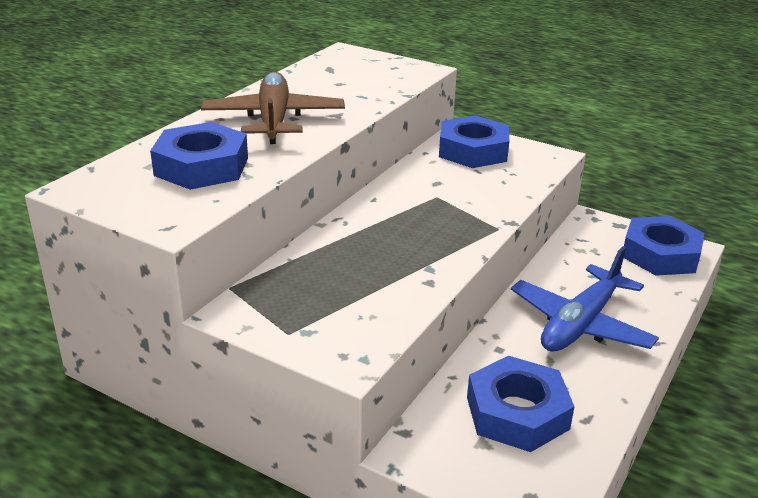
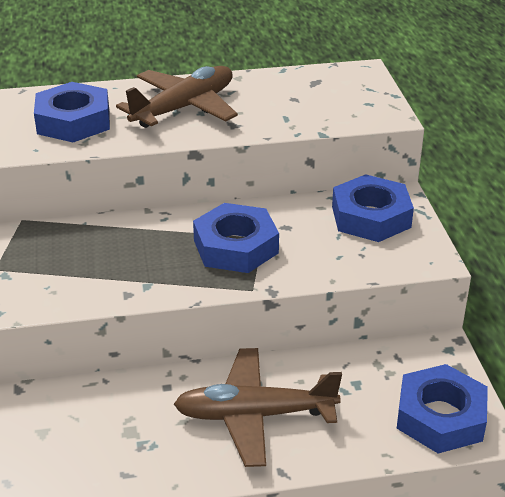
camera: 50 degrees right, 5 degrees up
blue nut [467,356,575,452] -> blue nut moved to [193,203,279,273]
blue plane [511,246,659,352] -> brown plane [174,348,342,467]

